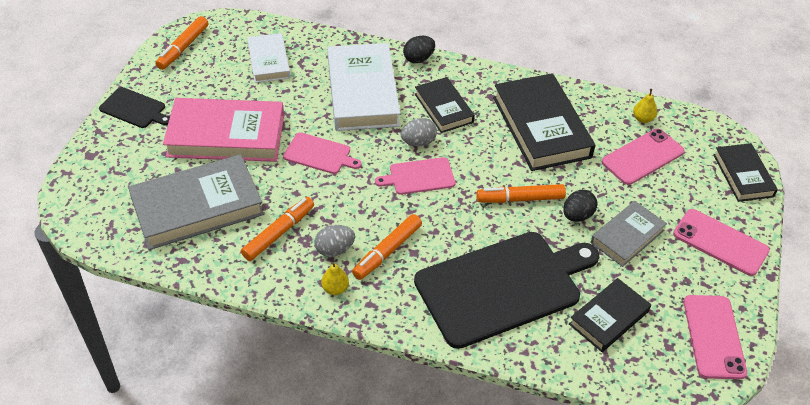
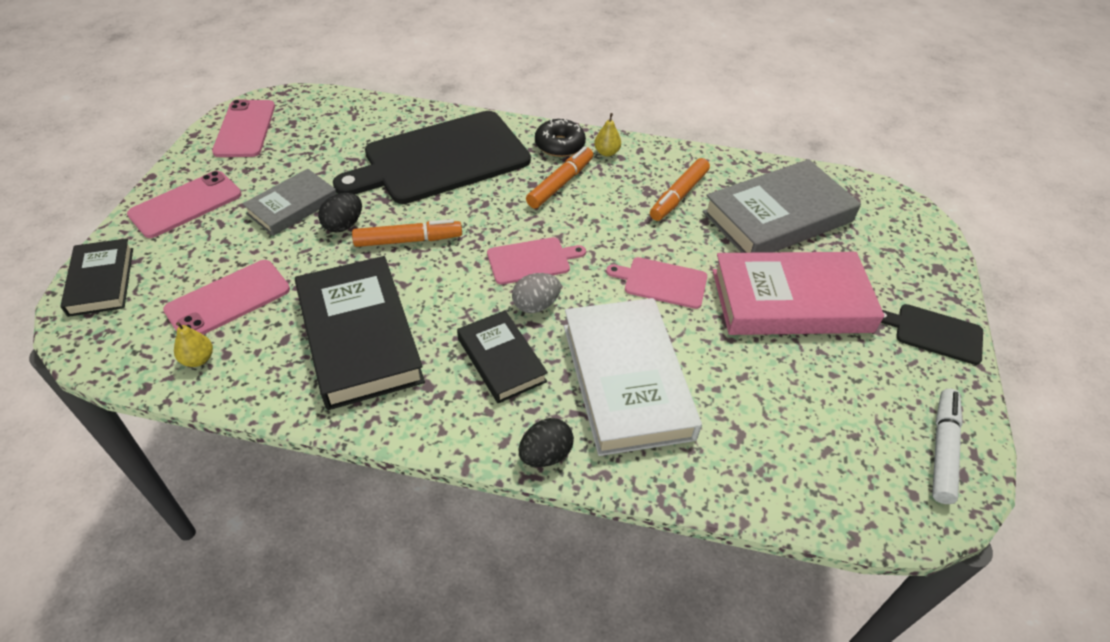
camera: 175 degrees right, 0 degrees up
orange marker [155,16,208,70] -> white marker [932,389,963,504]
white book [247,33,290,83] -> none
grey egg [314,225,355,257] -> none
black book [569,278,651,352] -> none
pink phone [673,209,770,276] -> pink phone turned 75 degrees counterclockwise [127,171,241,238]
none -> black donut [535,119,586,157]

